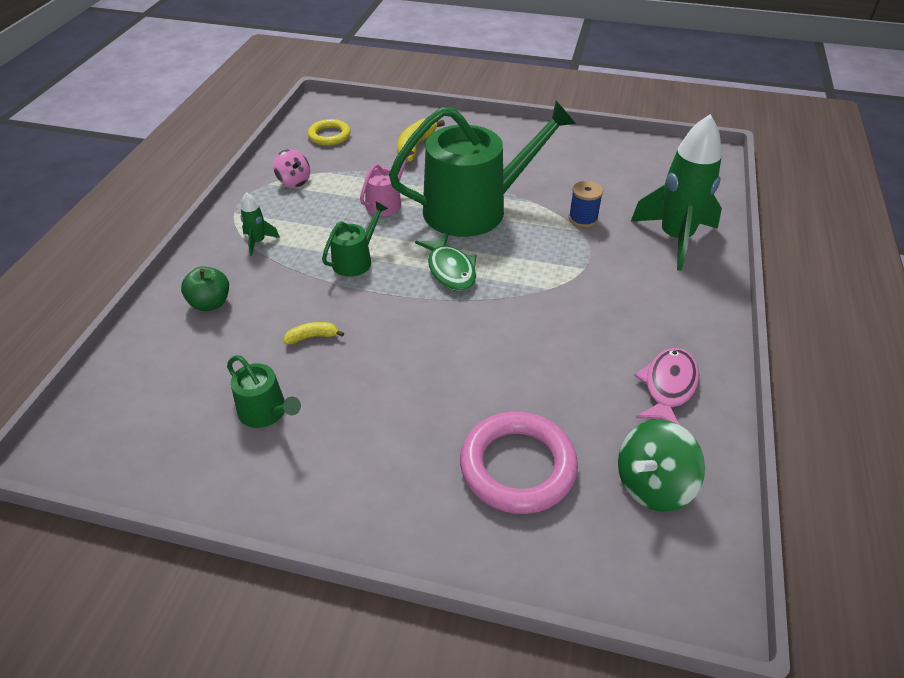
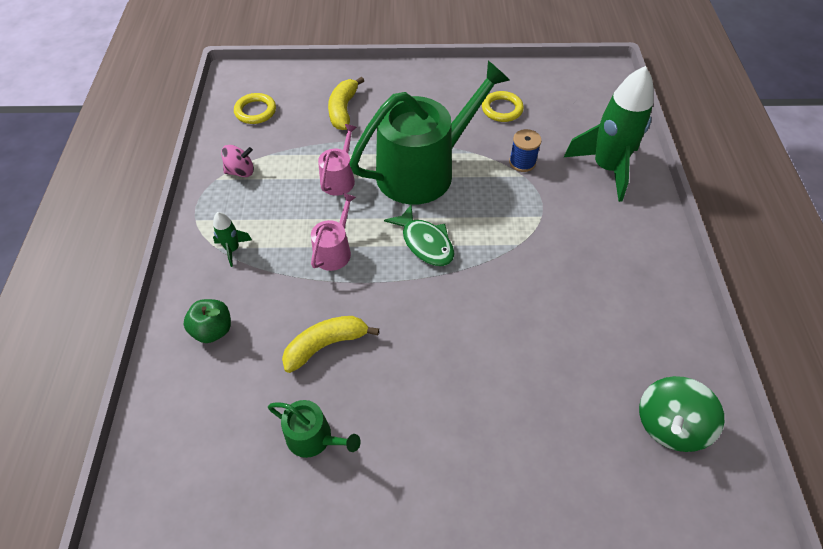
camera: 15 degrees left, 10 degrees up
pink spinning top [273,149,310,188] -> pink spinning top turned 45 degrees counterclockwise [221,145,254,177]
yellow banana [283,322,344,344] -> yellow banana [282,316,379,373], size x1.77
green watering can [322,201,388,277] -> pink watering can [311,193,356,271]
pink ring [460,412,578,514] -> none
pink fish [634,348,699,425] -> none
none -> yellow ring [482,91,524,122]

